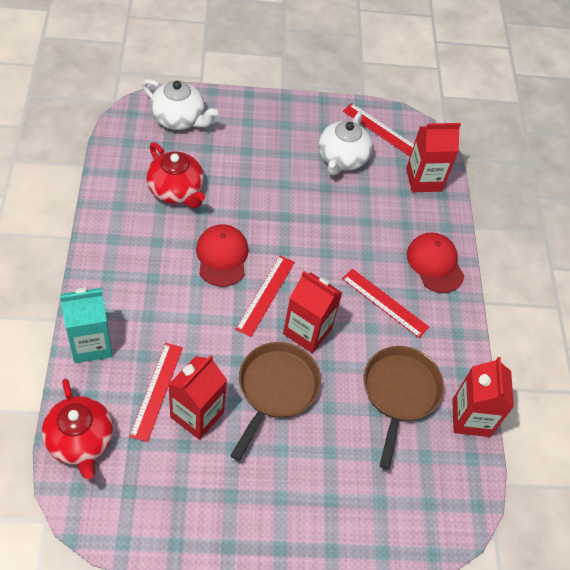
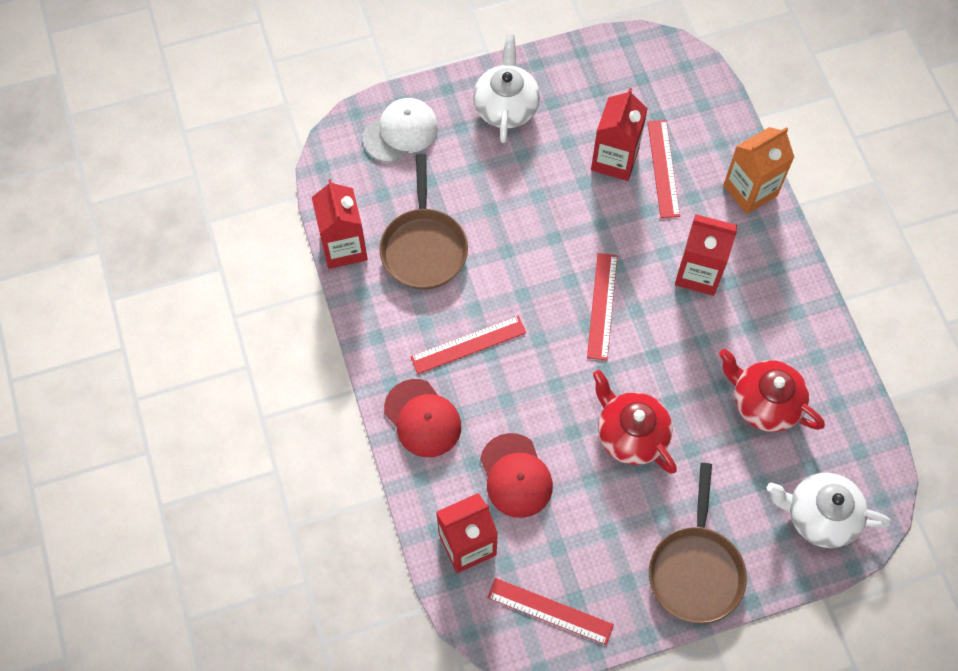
camera: 170 degrees right, 10 degrees up
red teapot [42,379,113,479] -> red teapot moved to [593,370,677,474]
turquoise carton [60,288,112,363] -> orange carton [723,127,794,214]
red cap [196,224,249,287] -> red cap moved to [480,433,553,518]
brown pan [230,342,321,461] -> brown pan moved to [649,463,747,624]
red carton [283,271,342,353] -> red carton moved to [675,214,737,296]
white teapot [318,112,373,175] -> white teapot moved to [473,34,540,143]
red ruler [342,269,429,338] -> red ruler turned 45 degrees counterclockwise [410,316,526,374]
none -> white cap [363,98,438,163]

